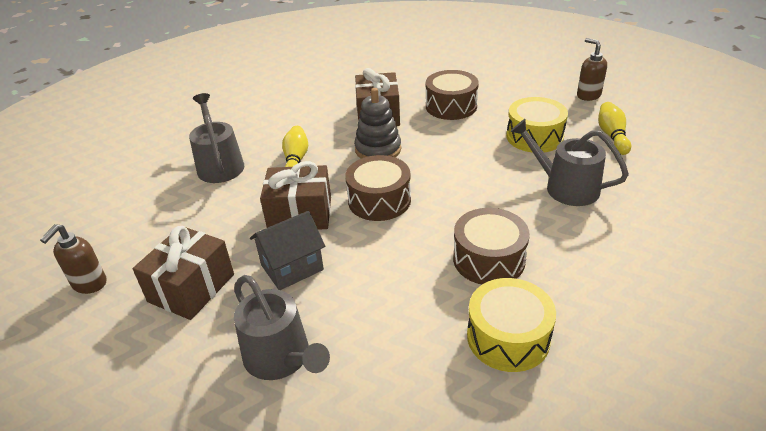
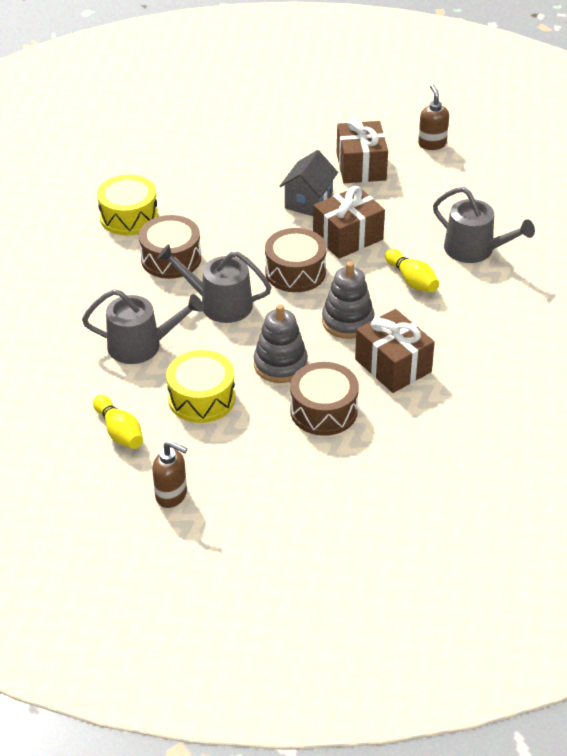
camera: 145 degrees right, 5 degrees up
grey watering can [234,275,330,380] -> grey watering can moved to [157,244,271,323]
none -> grey stacking toy [254,304,308,383]

